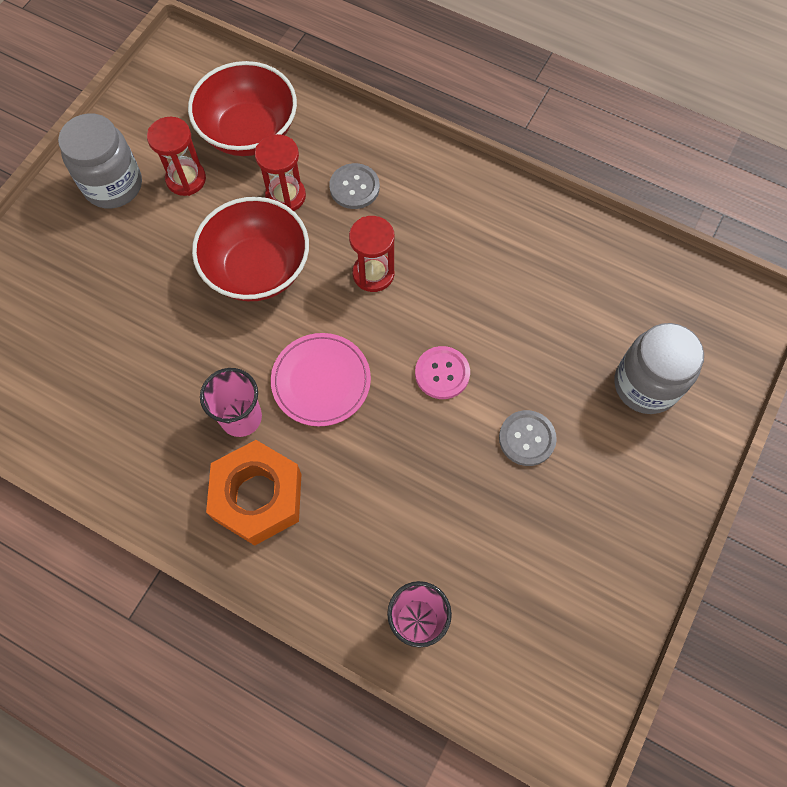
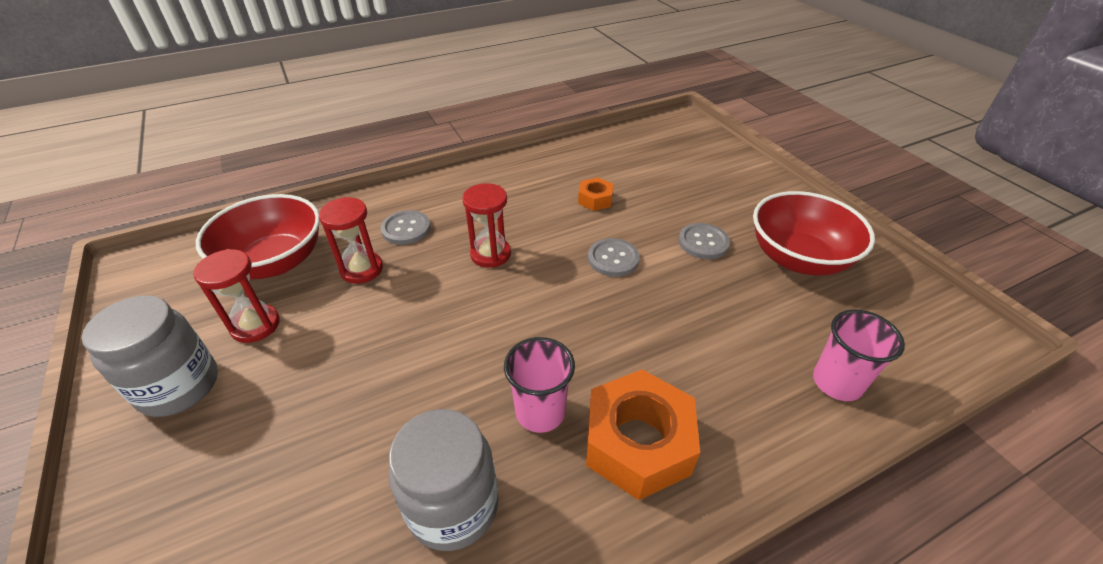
camera: 55 degrees left, 25 degrees down
red bowl [192,197,309,301] -> red bowl moved to [753,191,875,275]
pink plate [271,333,371,427] -> none
pink button [415,346,470,399] -> grey button [588,238,640,277]
grey jar [615,323,704,414] -> grey jar moved to [389,409,499,551]
none -> orange nut [578,177,613,211]

